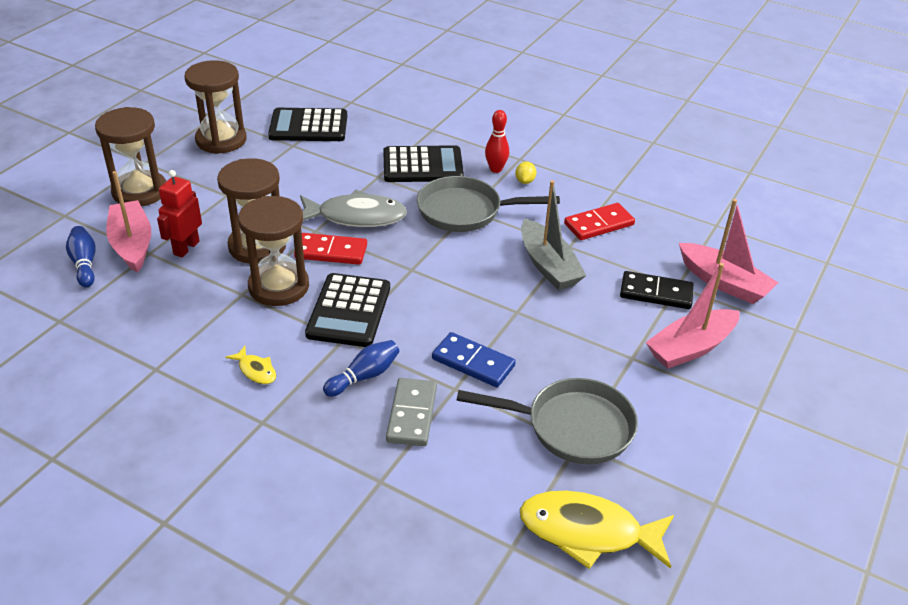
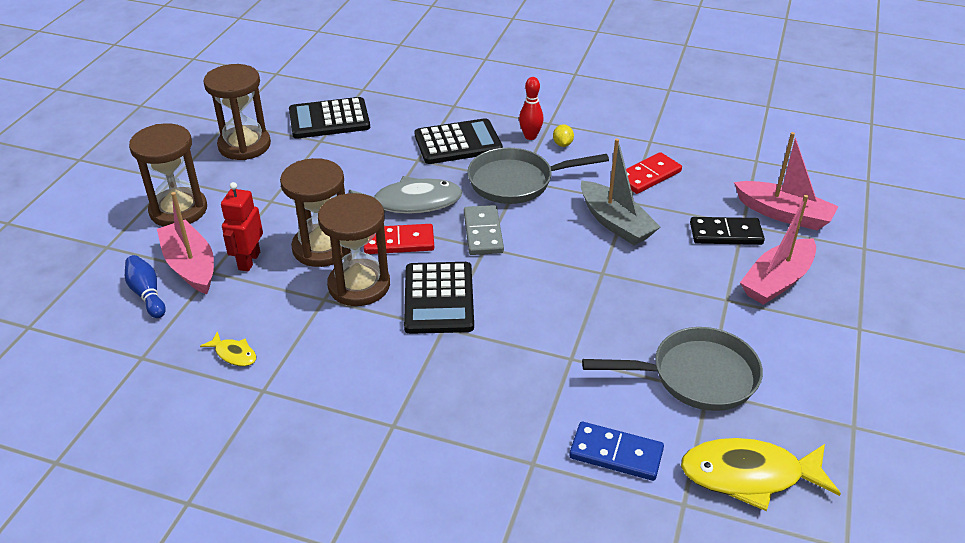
camera: 10 degrees left, 0 degrees up
yellow fish [225,346,276,384] -> yellow fish moved to [200,331,256,366]
blue bowling pin [323,340,399,397] -> none
grey domino [386,378,437,446] -> grey domino moved to [464,205,504,255]
blue domino [432,332,516,387] -> blue domino moved to [569,422,664,481]

